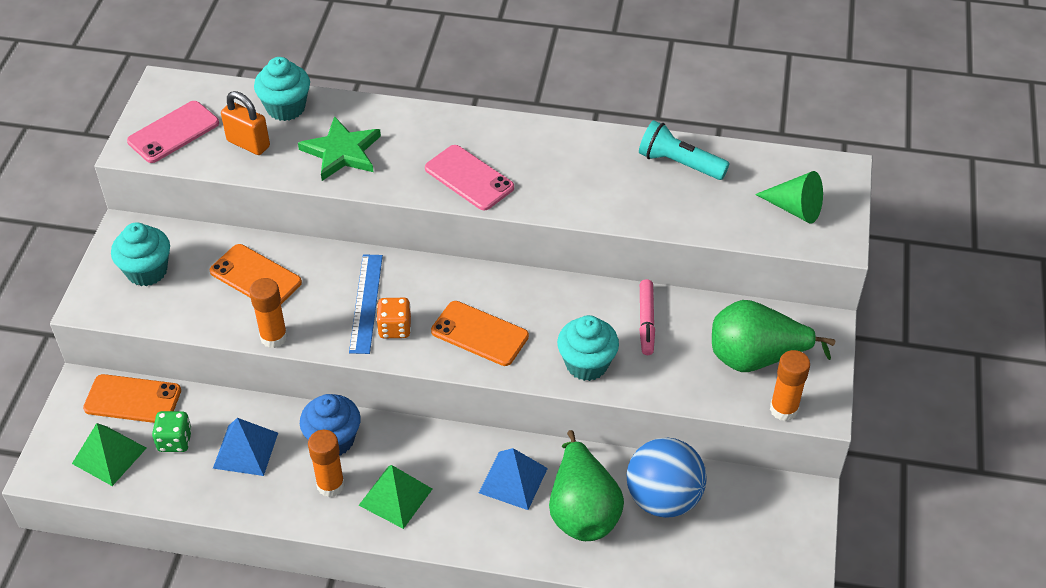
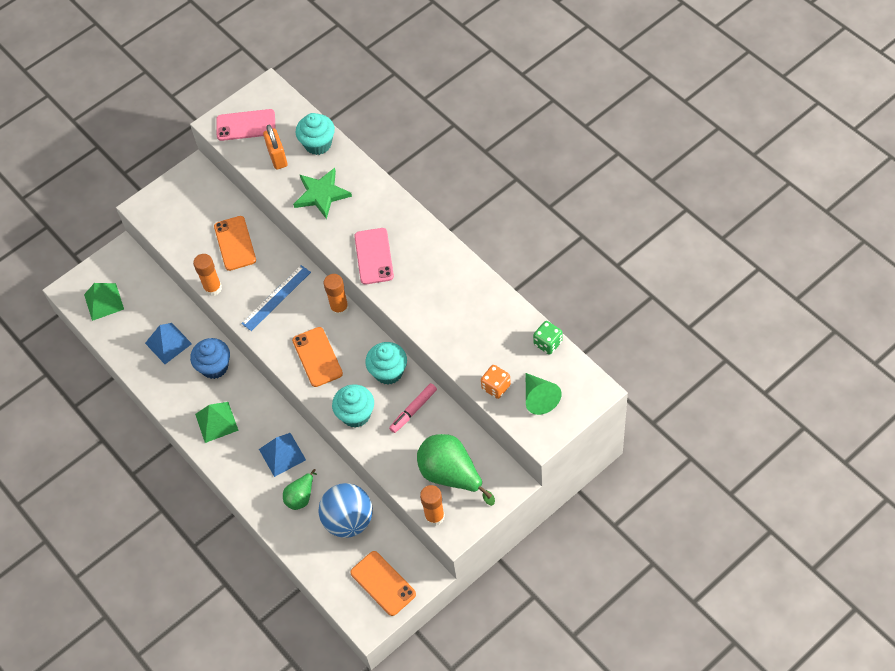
camera: 45 degrees right, 10 degrees up
orange phone [83,374,181,423] -> orange phone moved to [350,551,416,616]
turquoise cupcake [111,222,170,286] -> turquoise cupcake moved to [365,342,407,385]
green dice [152,411,192,452] -> green dice moved to [533,321,563,355]
orange glue stick [308,430,345,497] -> orange glue stick moved to [324,274,349,316]
orange dice [376,298,411,338] -> orange dice moved to [481,365,511,399]
green pear [549,430,624,541] -> green pear [283,469,317,510], size x0.56
turquoise flashlight [639,120,730,180] -> none

